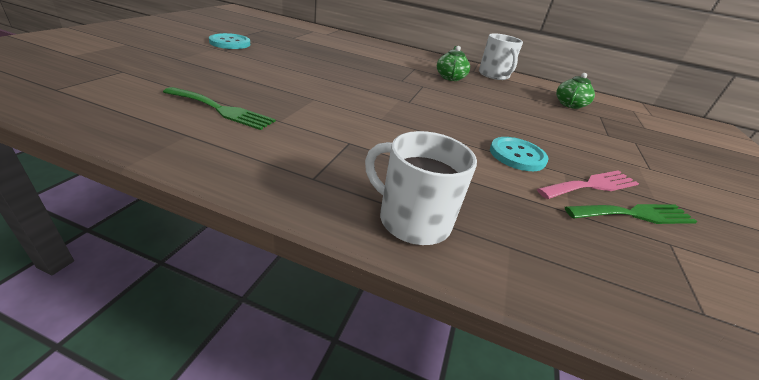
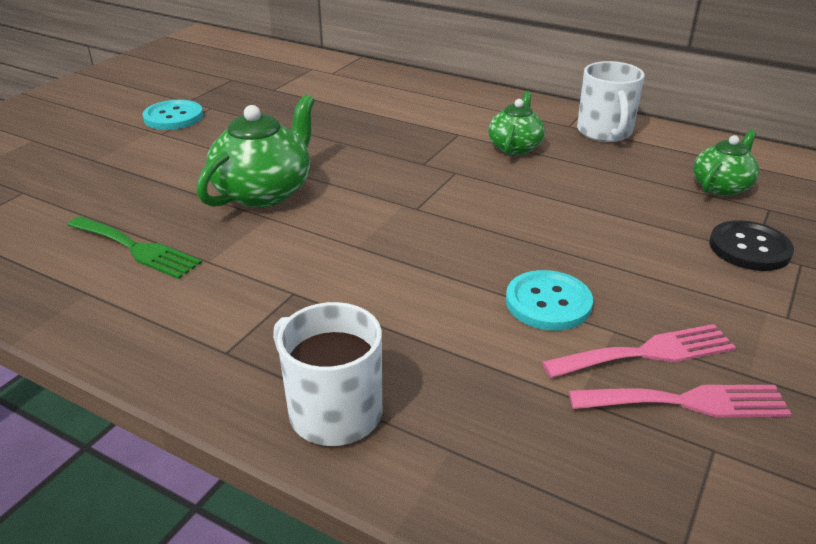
camera: 15 degrees right, 0 degrees up
green fork [565,204,698,224] -> pink fork [569,385,792,418]
none -> green teapot [196,94,315,208]
none -> black button [709,220,794,271]

